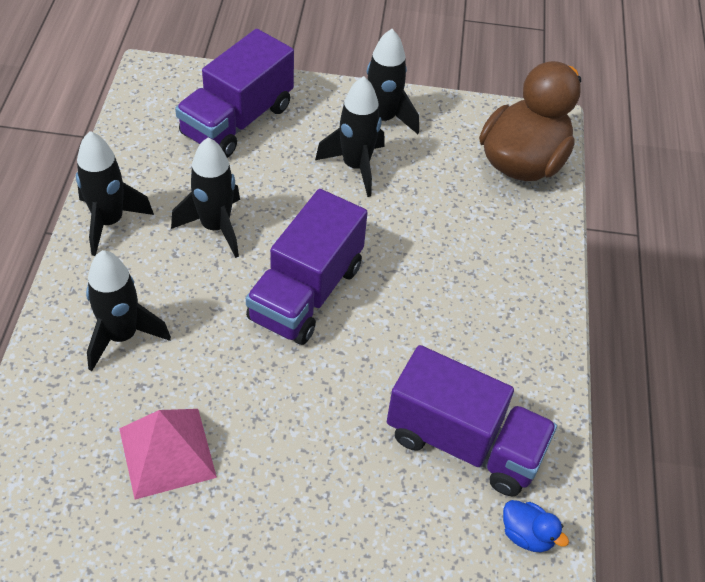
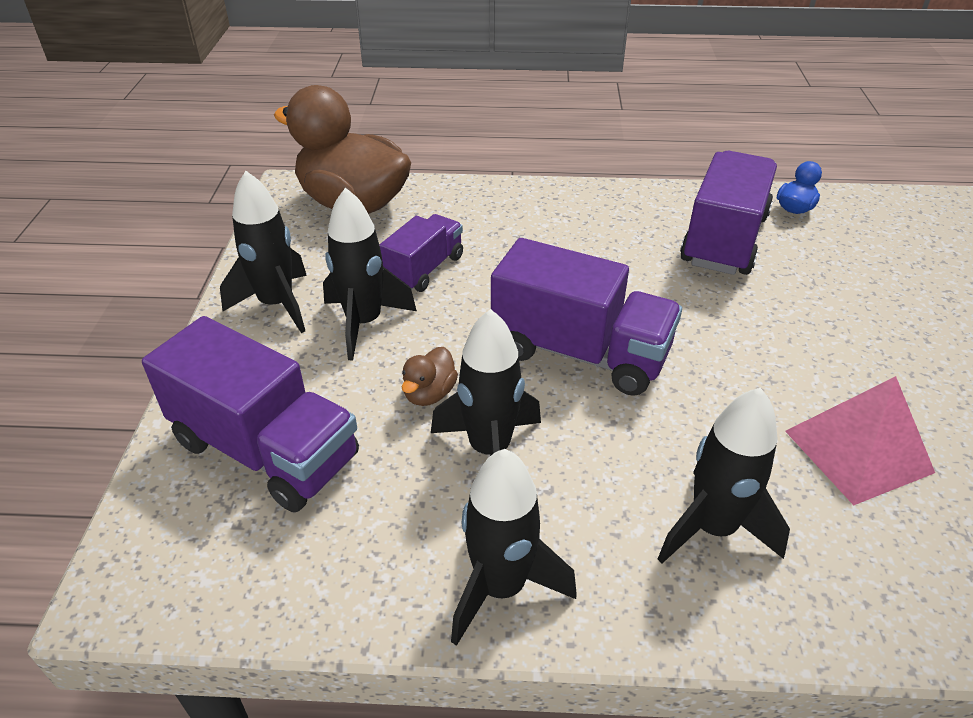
camera: 90 degrees left, 10 degrees down
none -> purple truck [379,214,463,292]
none -> brown duck [401,347,458,406]

